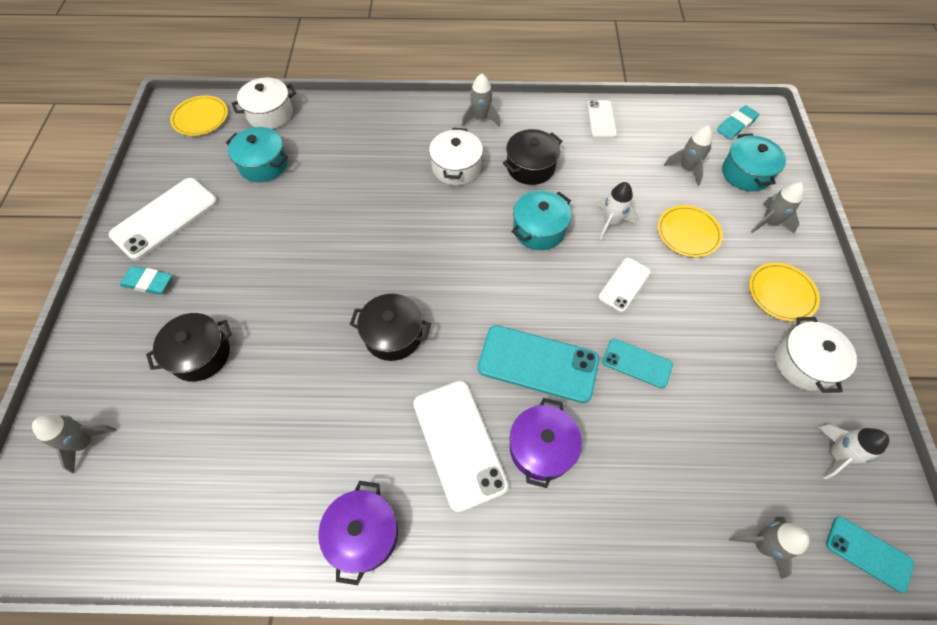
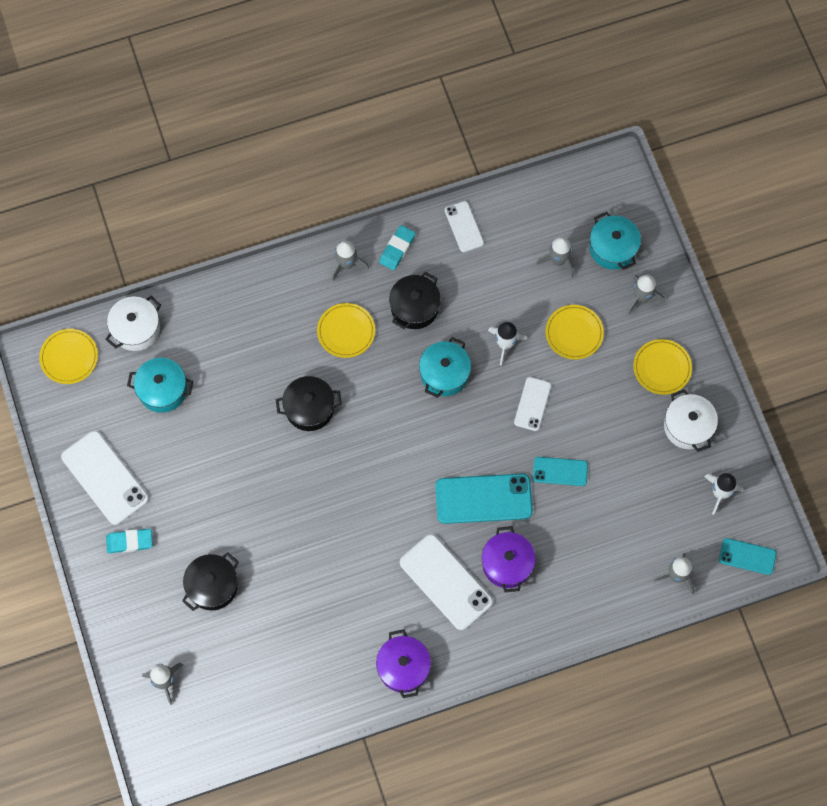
camera: 20 degrees left, 10 degrees up
white phone [109,178,217,260] -> white phone turned 60 degrees counterclockwise [61,431,149,525]
black pot [349,294,431,361] -> black pot moved to [276,376,342,431]
white pot [429,128,483,185] -> yellow plate [317,303,375,358]
turquoise eraser [717,105,759,140] -> turquoise eraser moved to [379,225,416,270]

